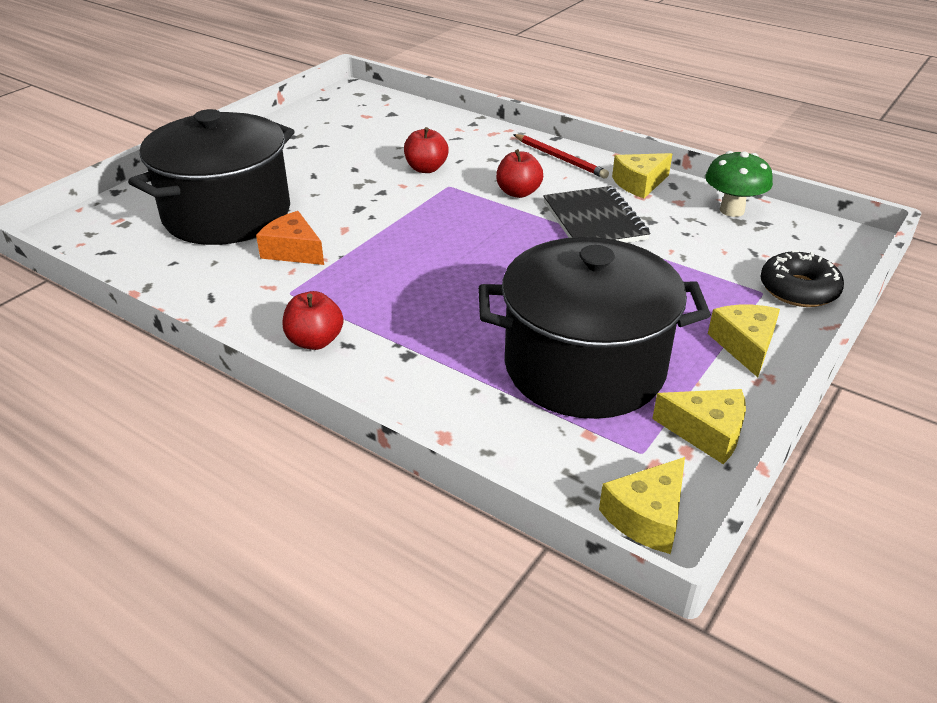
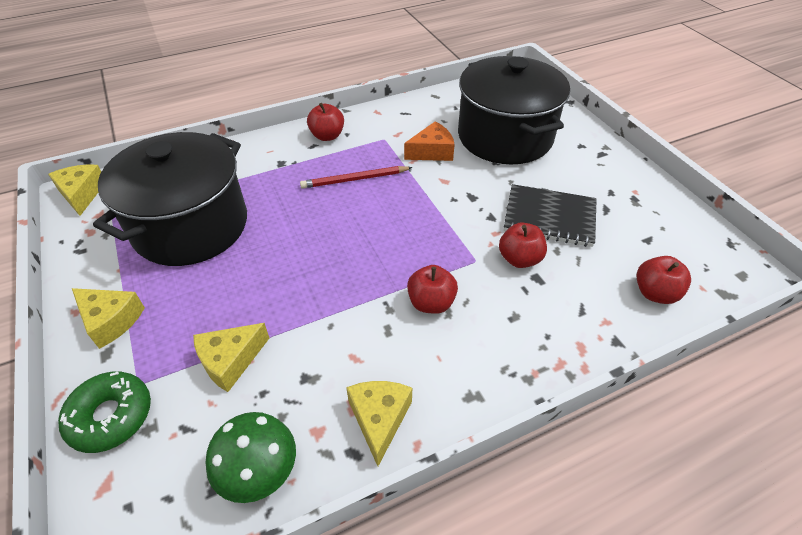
camera: 120 degrees right, 10 degrees up
red pencil [513,134,609,178] -> red pencil moved to [300,166,413,189]
black notebook [543,186,650,243] -> black notebook moved to [504,184,597,247]
yellow cheese [652,389,746,464] -> yellow cheese moved to [193,323,269,392]
black donut [760,250,844,307] -> green donut [58,371,151,453]
none -> red apple [636,256,691,304]

